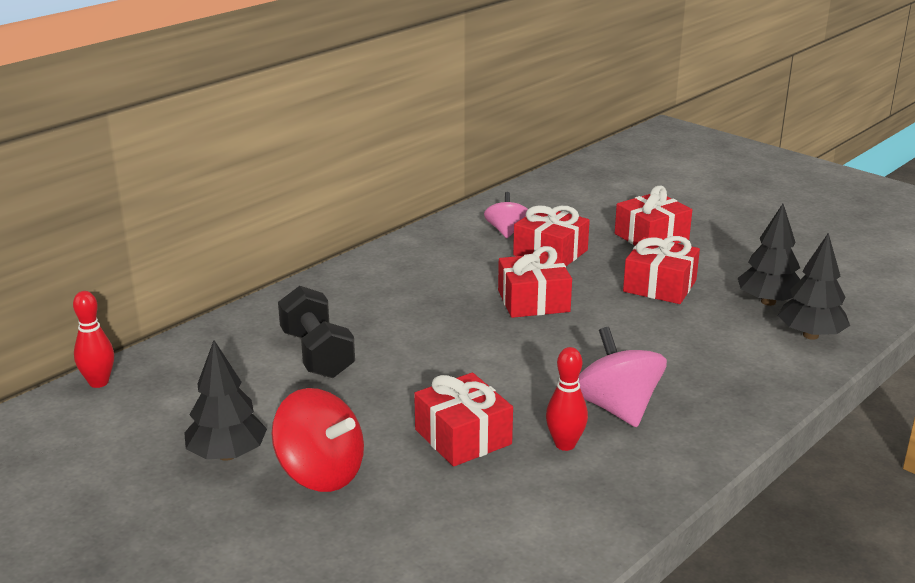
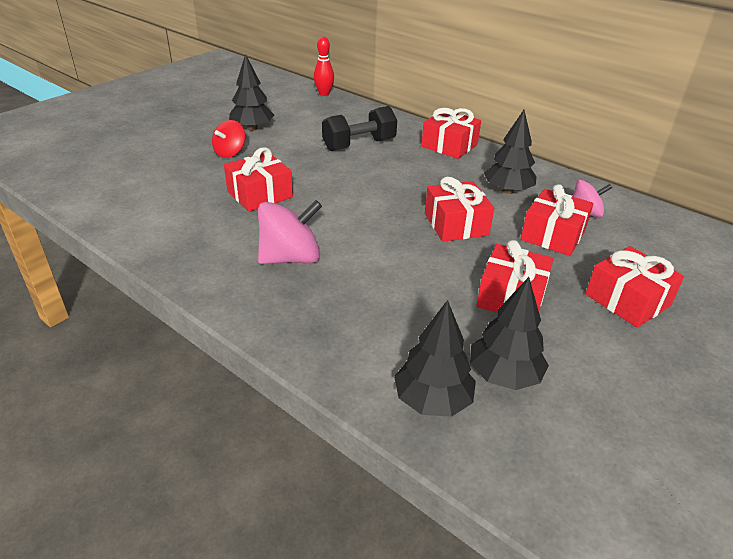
camera: 85 degrees right, 10 degrees up
red spinning top [271,388,364,492] -> red spinning top [212,120,245,158], size x0.63
red bowling pin [546,347,588,451] -> none
none -> red gift [421,108,481,159]
none -> black tree [484,110,537,194]

